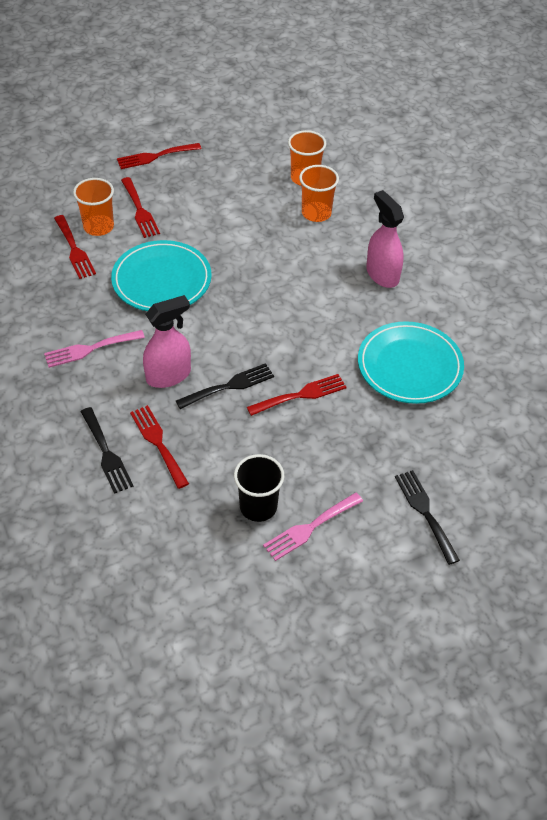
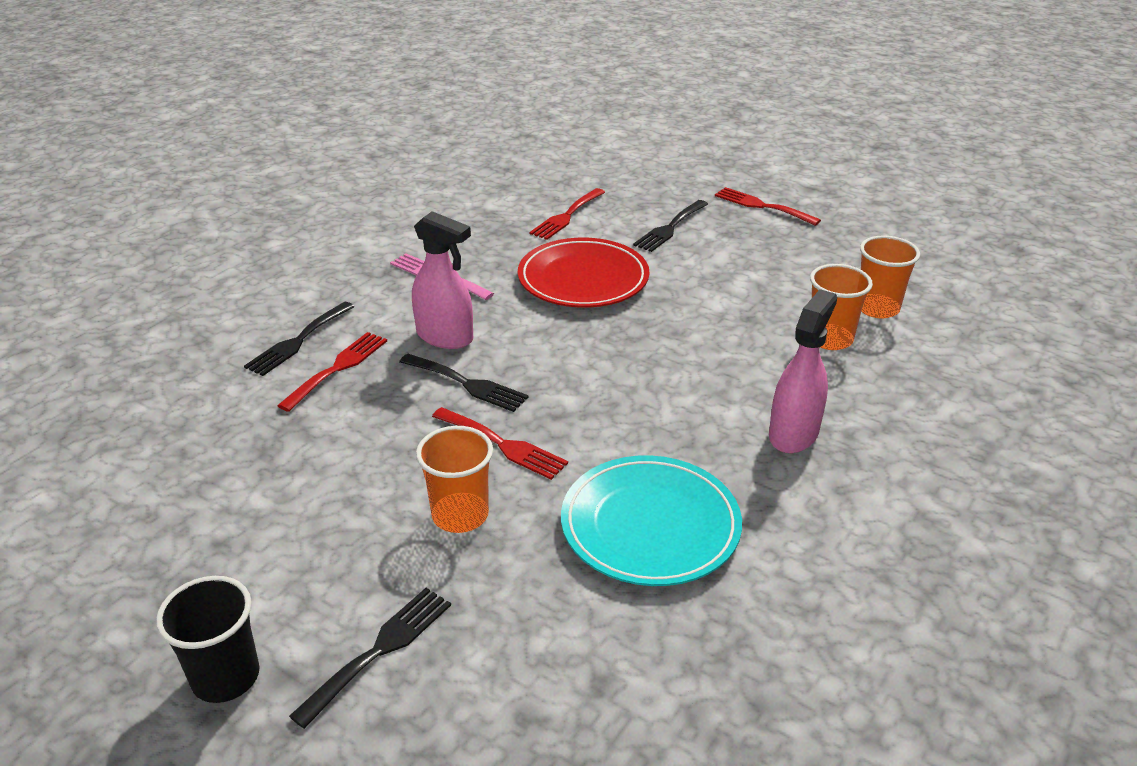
camera: 60 degrees right, 15 degrees down
orange cup [73,178,114,236] -> orange cup moved to [416,426,493,533]
turquoise plate [111,240,212,311] -> red plate [518,238,649,308]
red fork [121,177,160,238] -> black fork [633,200,708,252]
black cup [234,454,284,522] -> black cup moved to [156,576,260,703]
pink fork [263,493,363,561] -> none

